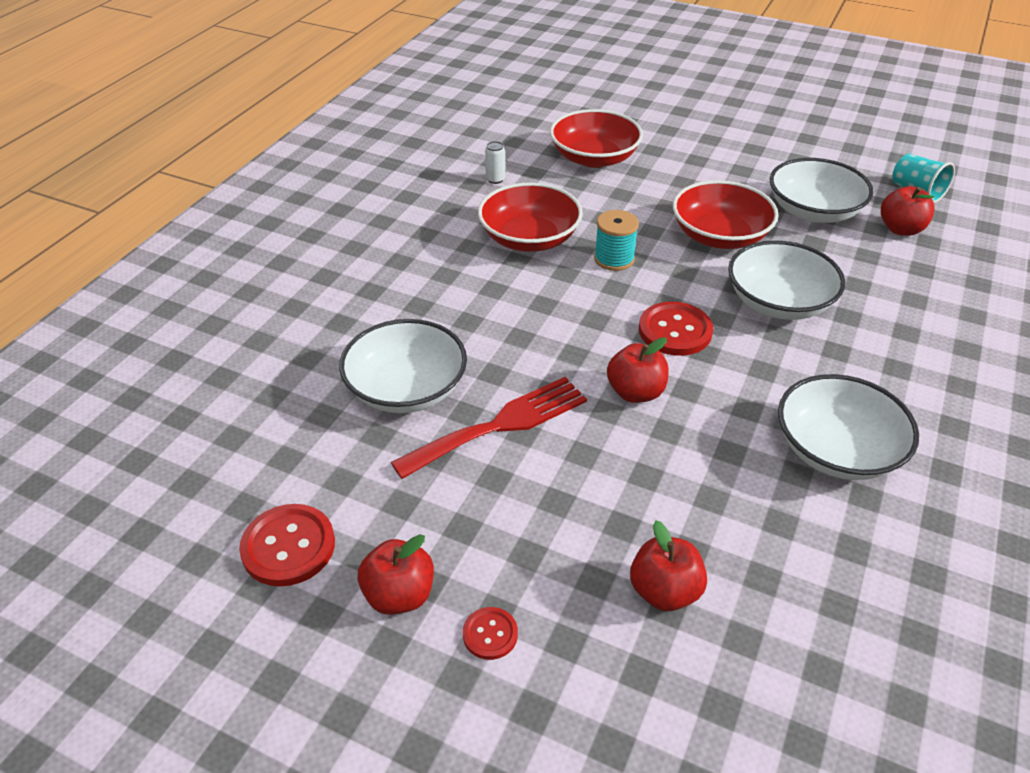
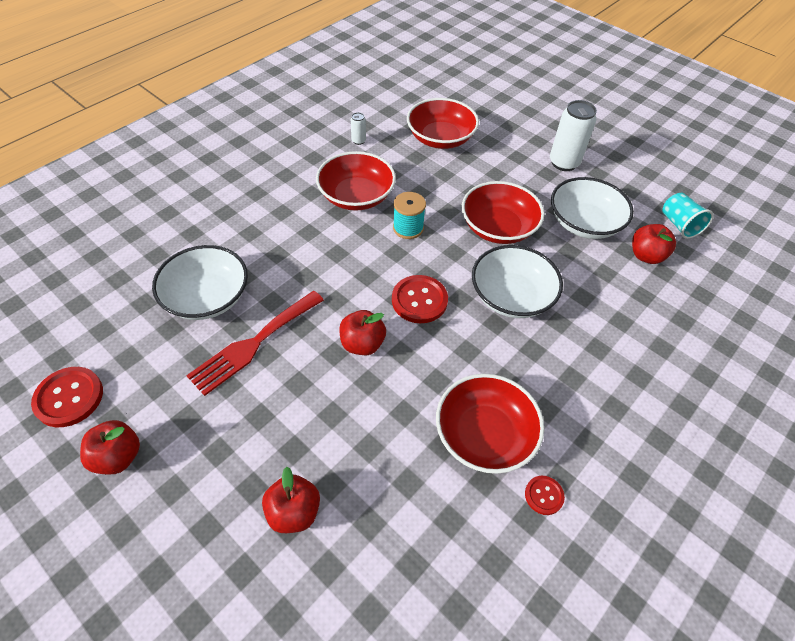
camera: 15 degrees right, 10 degrees up
red fork [391,377,587,479] -> red fork turned 150 degrees clockwise [186,291,324,396]
red button [463,607,518,660] -> red button moved to [525,476,565,515]
white bowl [778,374,919,480] -> red bowl [436,374,544,474]
none -> white can [550,100,597,171]

